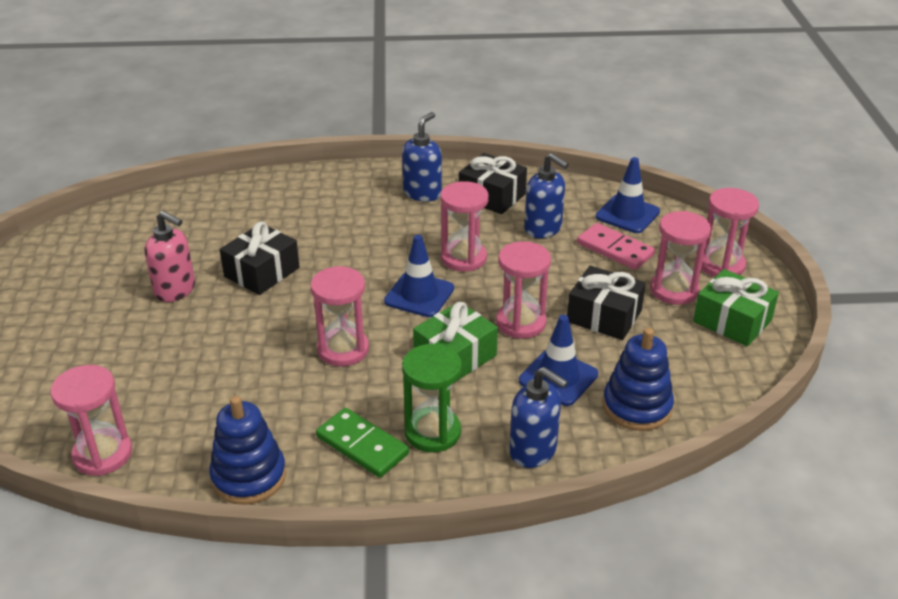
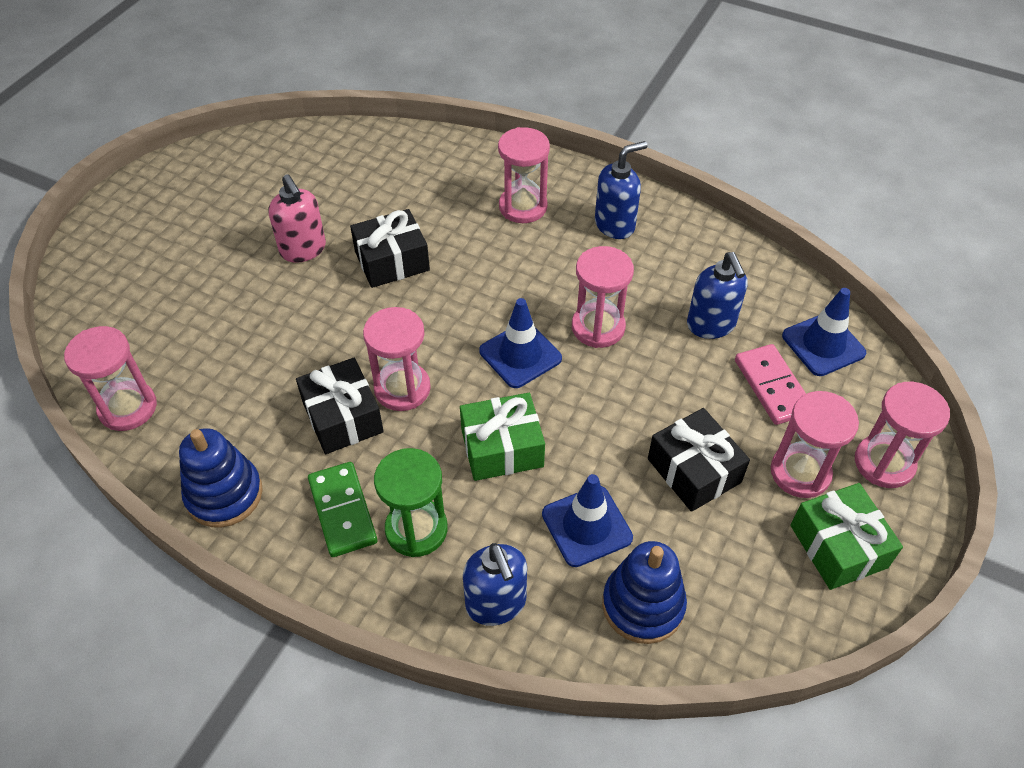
camera: 30 degrees right, 15 degrees up
black gift [459,153,527,214] -> black gift moved to [296,358,384,454]
pink hourglass [496,241,551,339] -> pink hourglass moved to [498,127,550,223]

